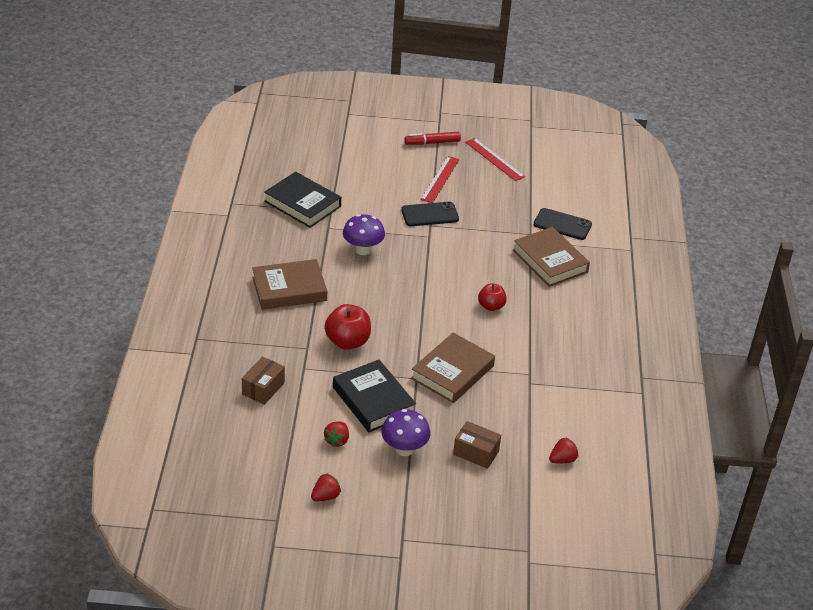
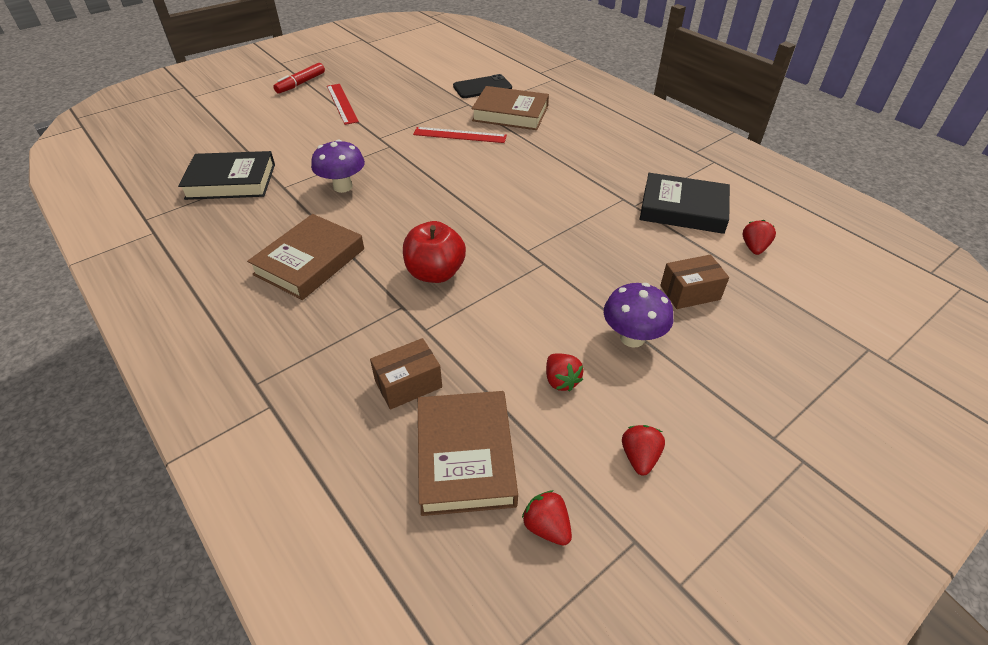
camera: 40 degrees left, 5 degrees up
brown box [242,357,285,405] -> brown box turned 75 degrees clockwise [370,338,442,410]
black book [333,360,416,432] -> black book moved to [640,173,730,234]
black phone [401,201,459,226] -> none
brown book [411,333,495,403] -> brown book moved to [418,391,518,516]
red ruler [465,138,525,181] -> red ruler moved to [413,127,507,143]
red apple [478,283,507,311] -> none
none -> red strawberry [522,490,572,546]

